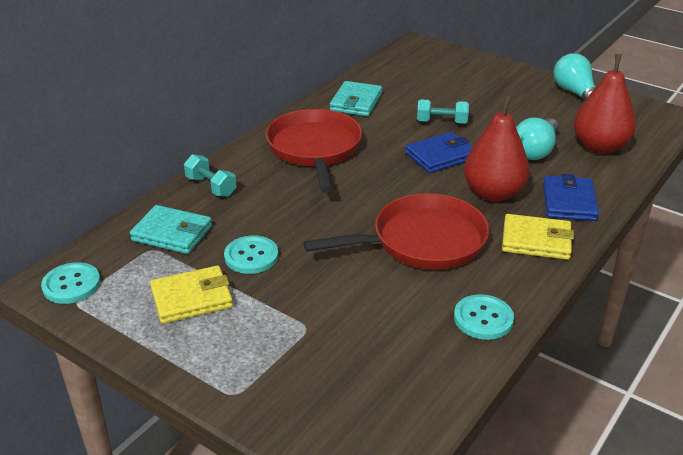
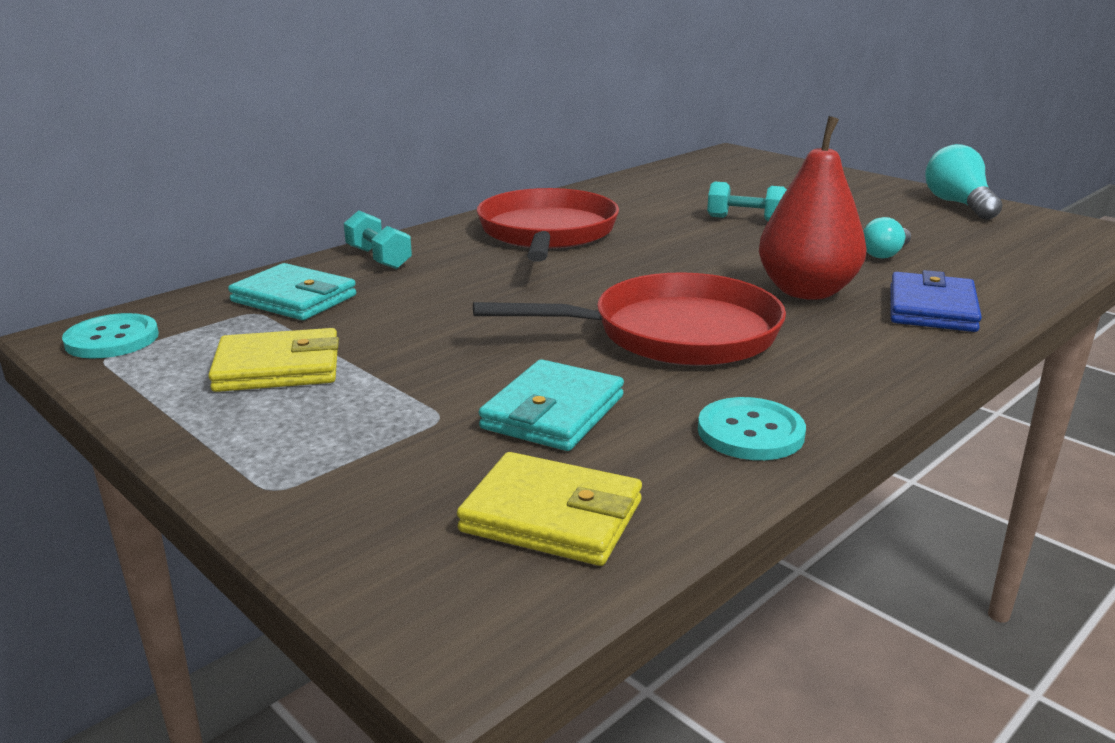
camera: 10 degrees right, 10 degrees down
turquoise button [224,235,279,274] -> none
turquoise wallet [330,81,382,116] -> turquoise wallet moved to [479,359,624,451]
blue wallet [405,132,473,173] -> none
yellow wallet [502,214,574,260] -> yellow wallet moved to [457,452,642,566]
turquoise light bulb [516,118,559,160] -> turquoise light bulb [863,217,911,258], size x0.62
red pear [574,54,636,154] -> none

